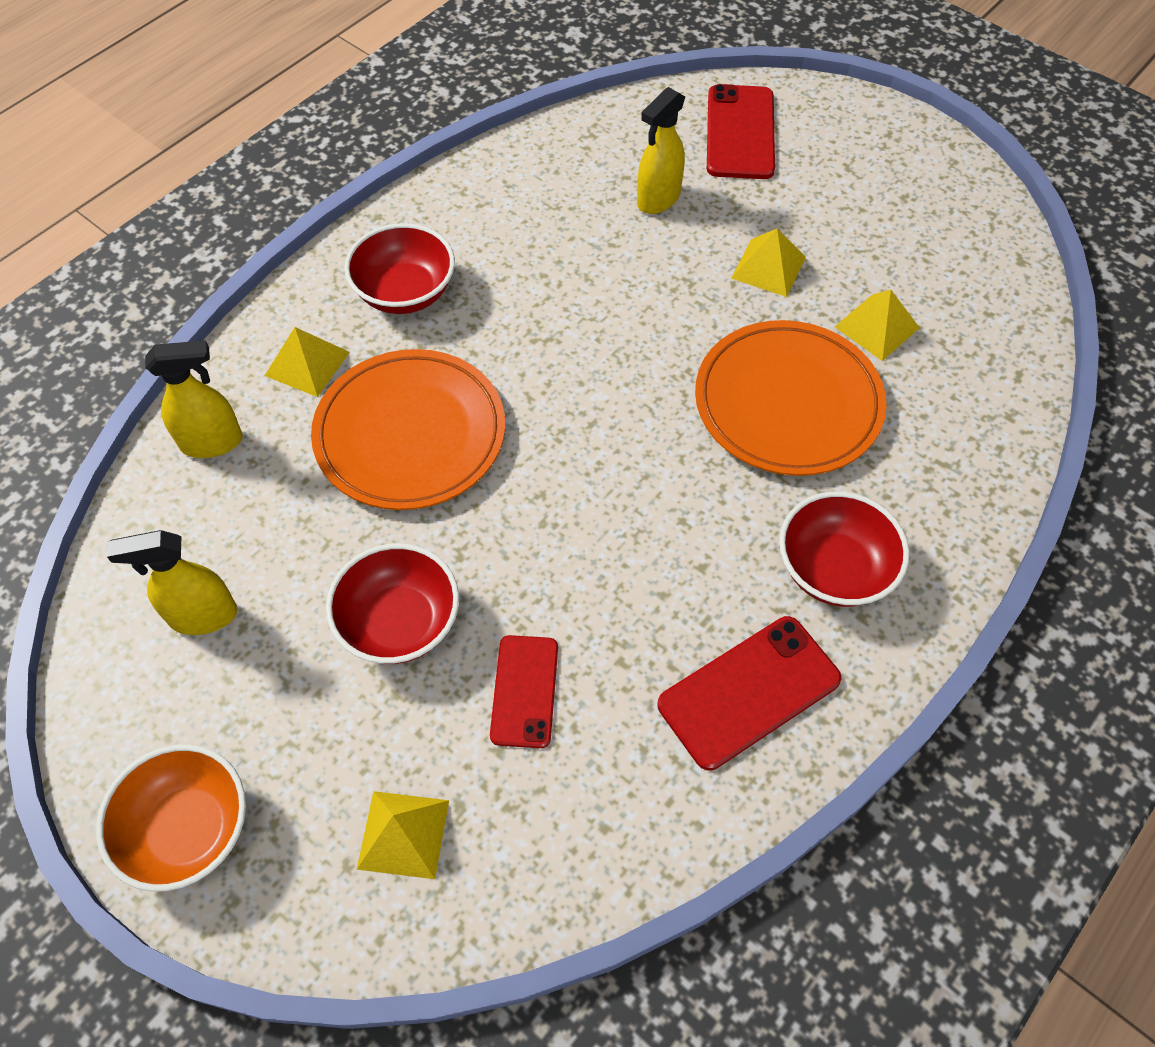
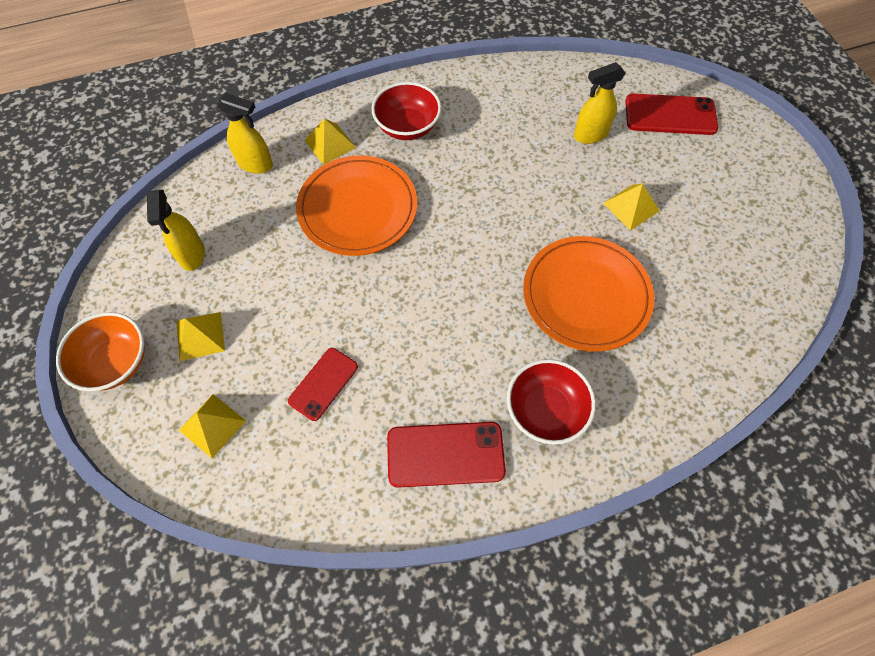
camera: 30 degrees right, 5 degrees up
yellow spray bottle [107,530,237,635] -> yellow spray bottle turned 120 degrees counterclockwise [147,189,205,271]
red bowl [326,543,459,664] -> none
red phone [707,84,775,179] -> red phone turned 60 degrees clockwise [625,93,718,135]
yellow pyramid [834,290,920,361] -> yellow pyramid moved to [177,312,225,361]

